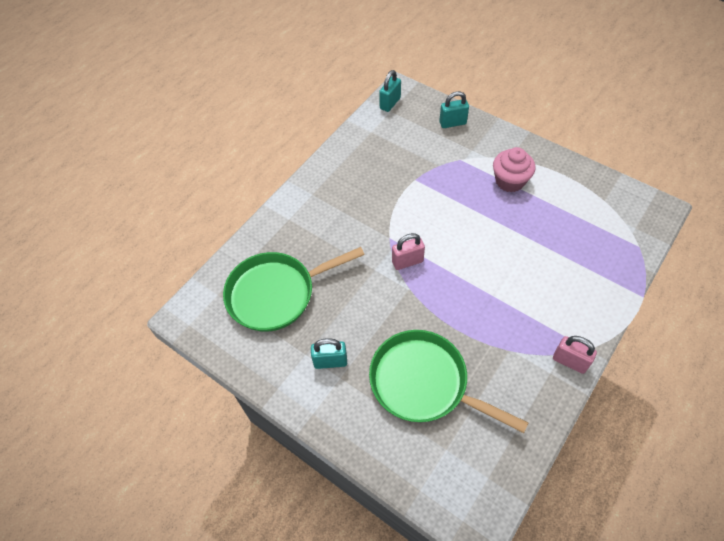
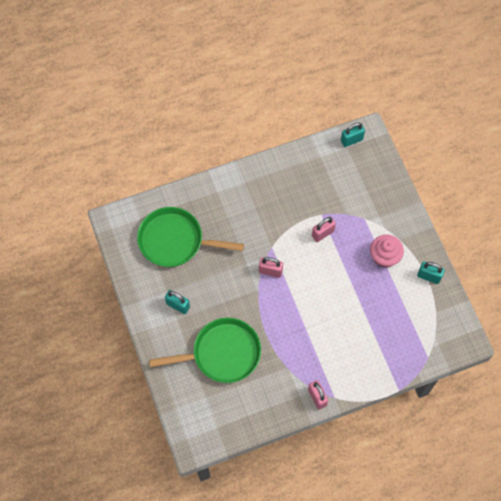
camera: 30 degrees right, 10 degrees up
green pan [369,330,528,433] -> green pan turned 105 degrees clockwise [149,318,261,383]
turquoise padlock [439,91,469,128] -> turquoise padlock moved to [417,262,445,284]
none -> pink padlock [312,217,336,242]

